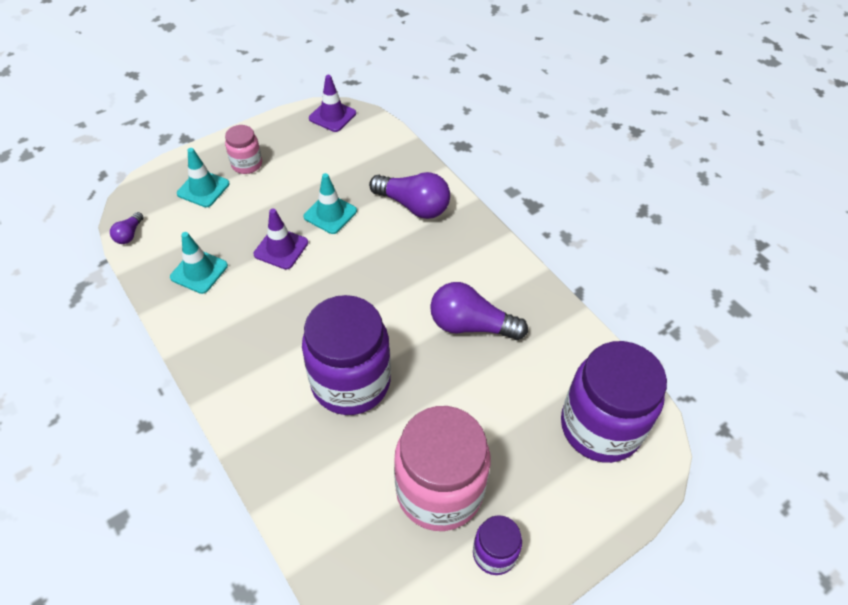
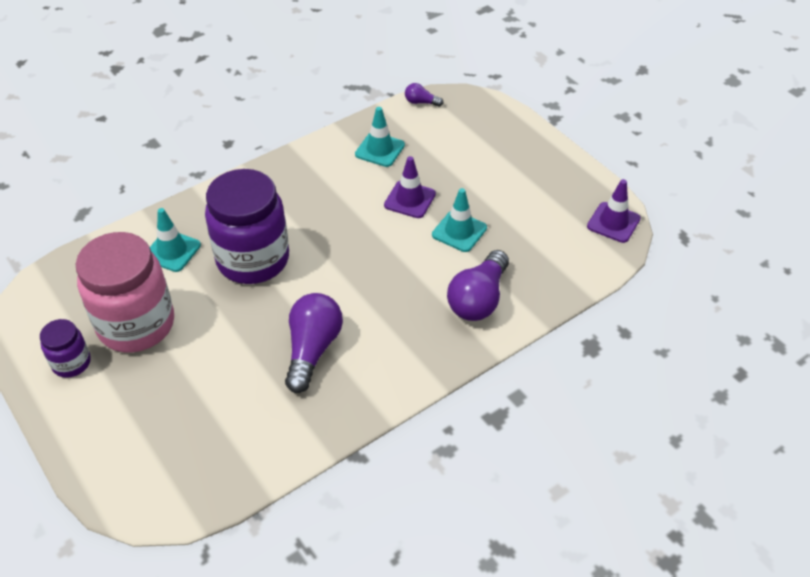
camera: 90 degrees right, 5 degrees down
turquoise traffic cone [177,148,230,207] -> turquoise traffic cone moved to [150,208,201,272]
pink jar [225,125,262,174] -> none
purple jar [561,341,667,463] -> none

